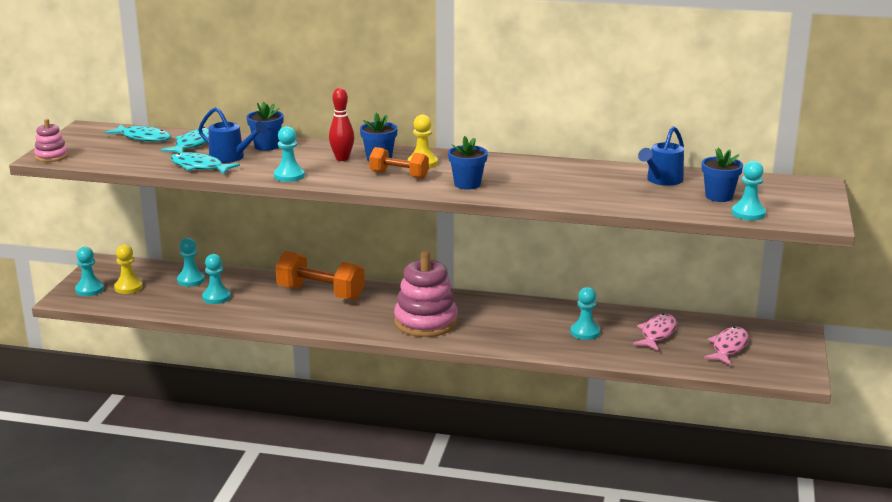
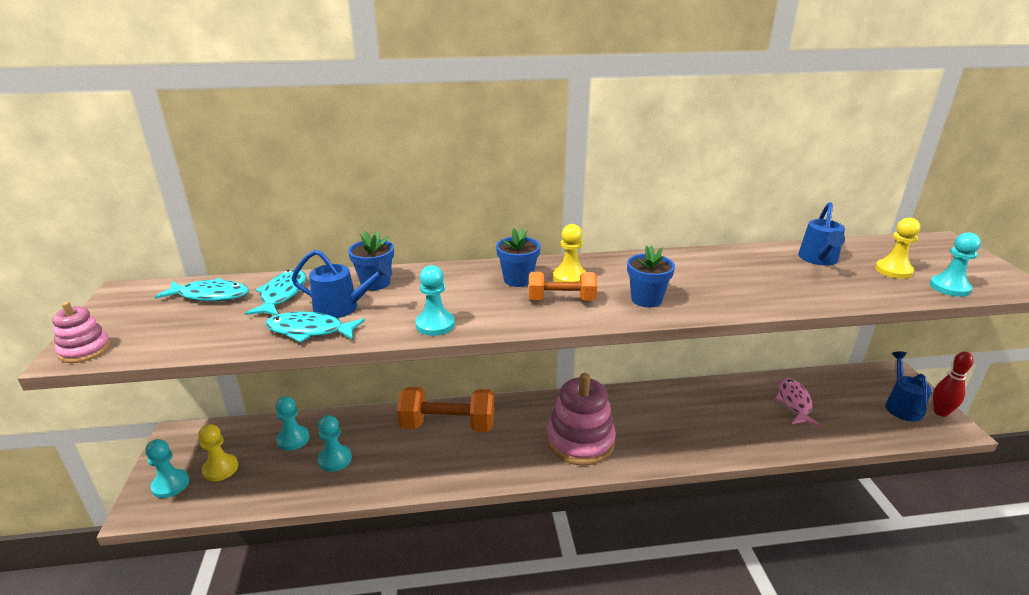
camera: 20 degrees left, 5 degrees up
red bowling pin [329,88,354,161] -> red bowling pin moved to [933,352,974,417]
turquoise pawn [570,287,600,340] -> none
blue flower pot [702,148,743,202] -> yellow pawn [875,218,921,279]
pink fish [704,327,749,365] -> none
none -> blue watering can [885,351,932,422]

